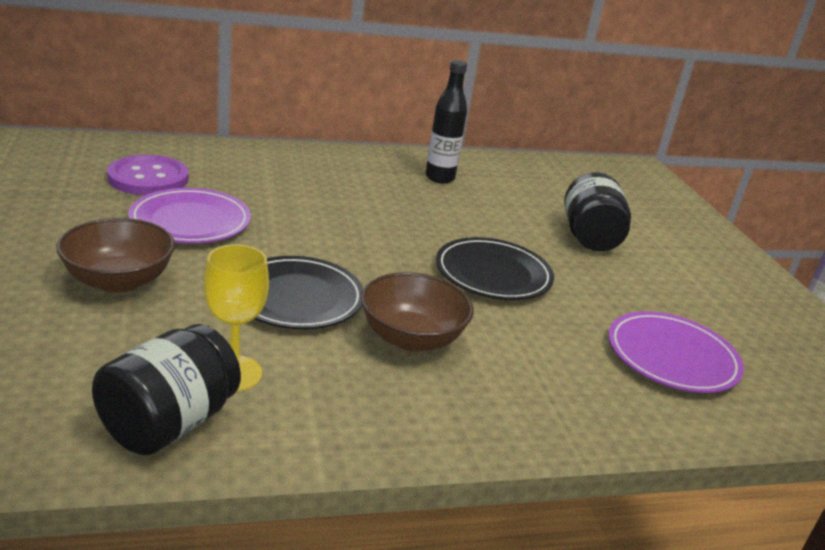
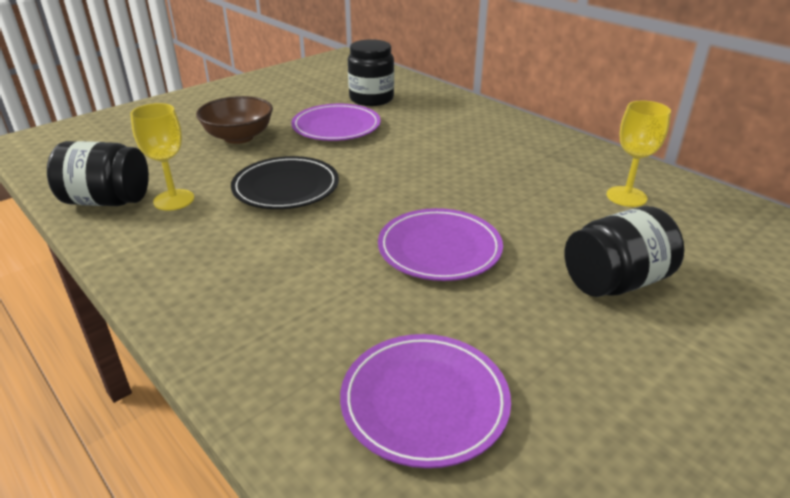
camera: 65 degrees right, 5 degrees up
purple button [107,155,189,195] -> black jar [348,39,394,106]
brown bowl [361,272,474,352] -> none
black bottle [425,60,467,184] -> none
black plate [436,237,554,300] -> purple plate [378,208,503,281]
none -> yellow goblet [607,101,671,207]

